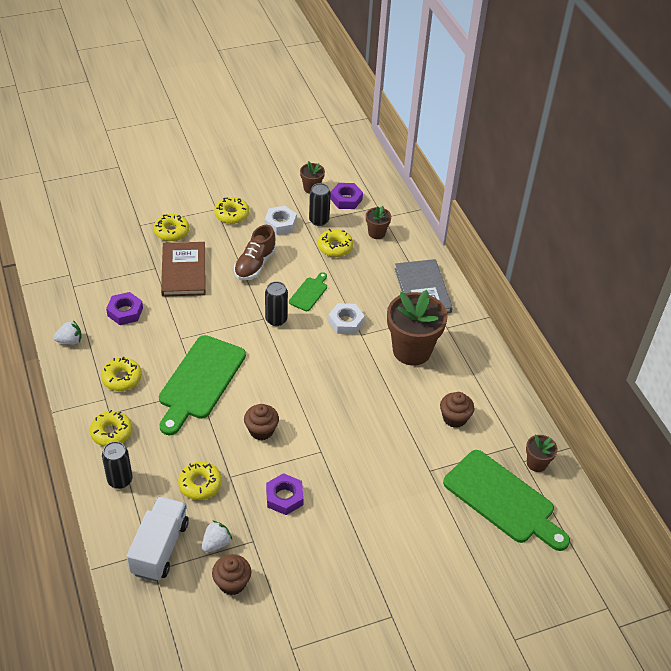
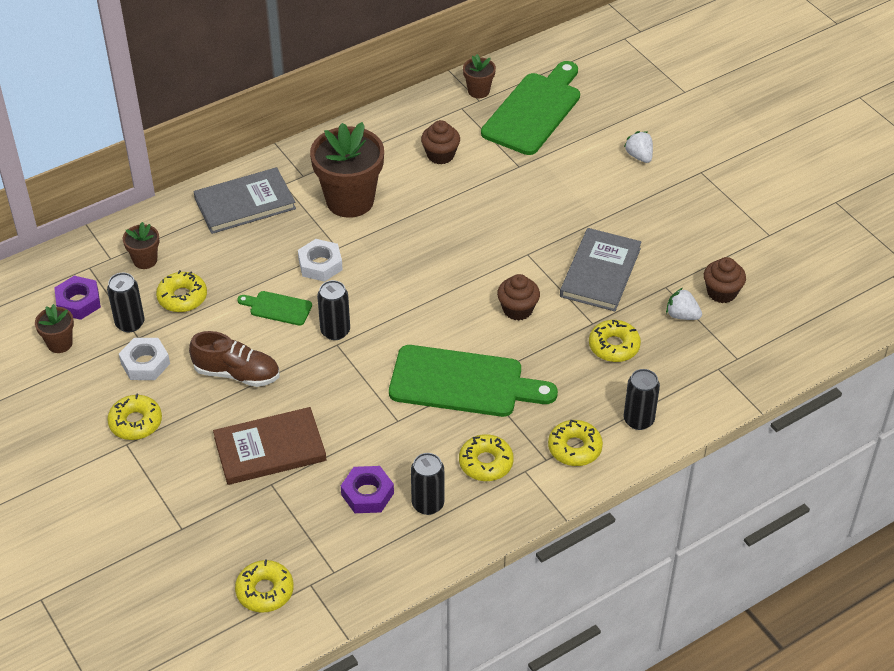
camera: 100 degrees left, 0 degrees up
white strawberry [53,320,82,345] -> white strawberry moved to [624,131,653,163]
white truck [127,496,189,581] -> none
yellow donut [154,214,189,241] -> yellow donut moved to [235,559,294,613]
purple nut [266,473,304,515] -> grey book [560,228,641,311]
none -> black can [411,453,444,515]

